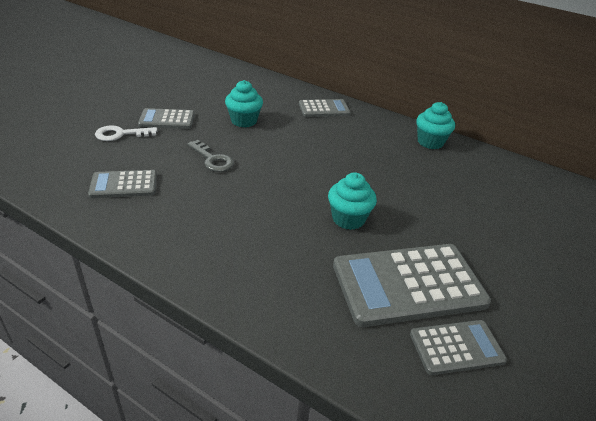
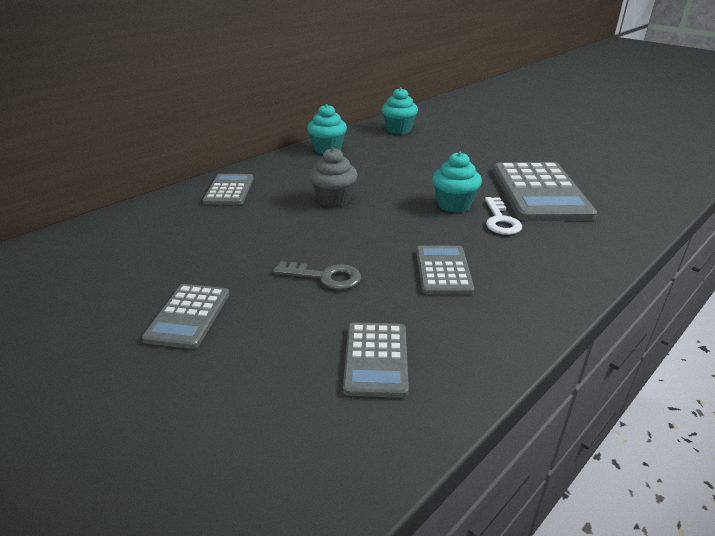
camera: 75 degrees left, 5 degrees down
white key [95,125,157,141] -> white key moved to [485,197,522,235]
grey key [187,140,234,172] -> grey key turned 45 degrees clockwise [273,261,361,290]
turquoise cupcake [225,80,263,128] -> turquoise cupcake moved to [382,87,418,134]
grey calculator [410,320,507,375] -> grey calculator moved to [416,245,474,295]
none -> grey cupcake [309,147,358,207]

